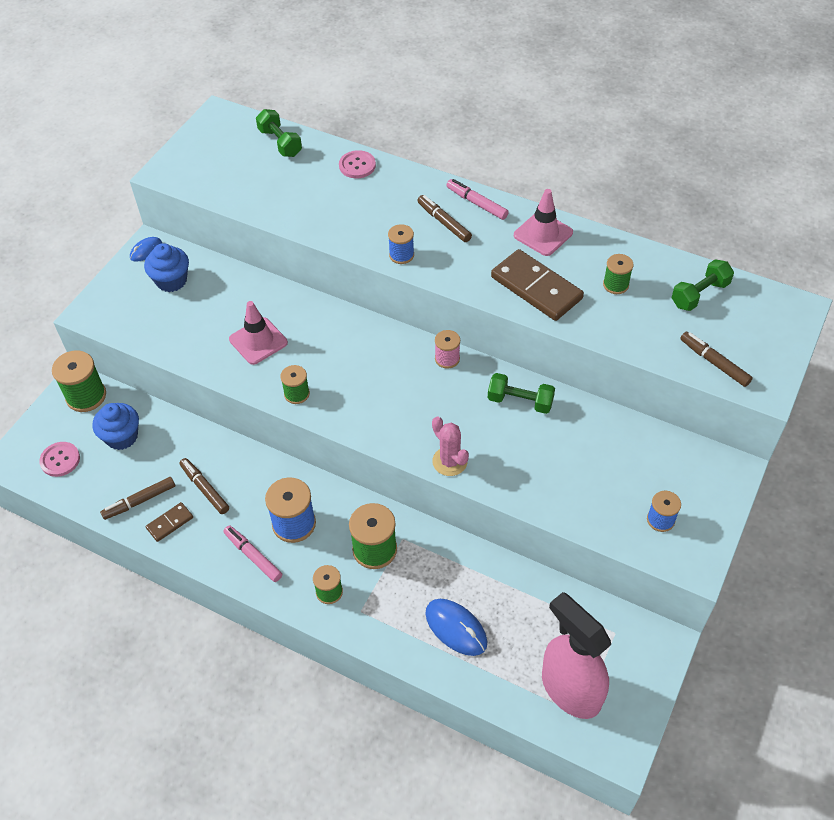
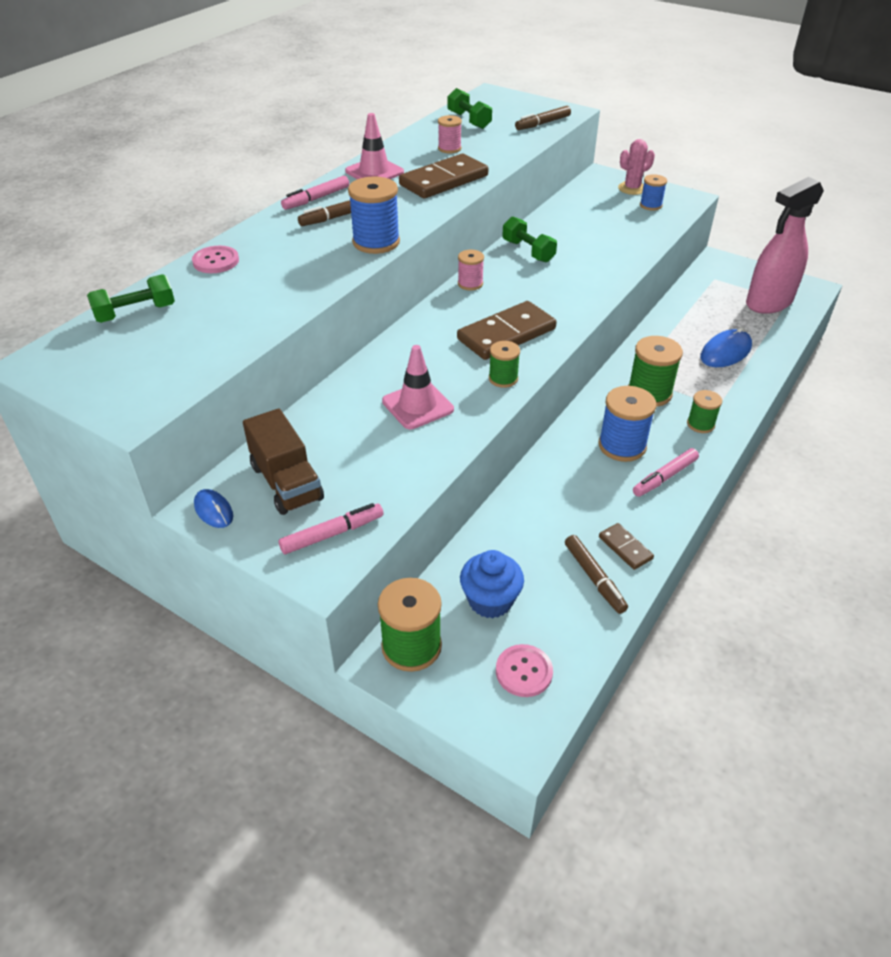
camera: 85 degrees left, 10 degrees down
blue cupcake [144,243,189,292] -> brown truck [243,408,324,515]
brown marker [179,458,229,514] -> none
blue spool [388,224,414,264] -> blue spool [348,177,400,254], size x1.69
pink cactus [432,416,469,476] -> pink cactus moved to [618,139,655,195]
green dumbbell [488,373,555,414] -> green dumbbell turned 60 degrees counterclockwise [502,216,557,262]
green spool [603,254,634,294] -> pink spool [438,115,462,153]
none -> pink marker [278,503,384,554]
none -> brown domino [457,301,557,360]

